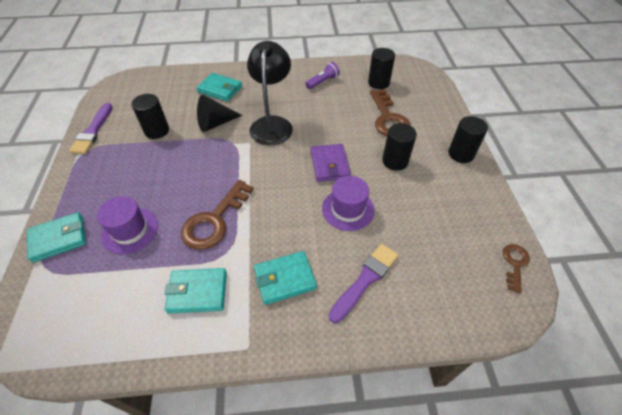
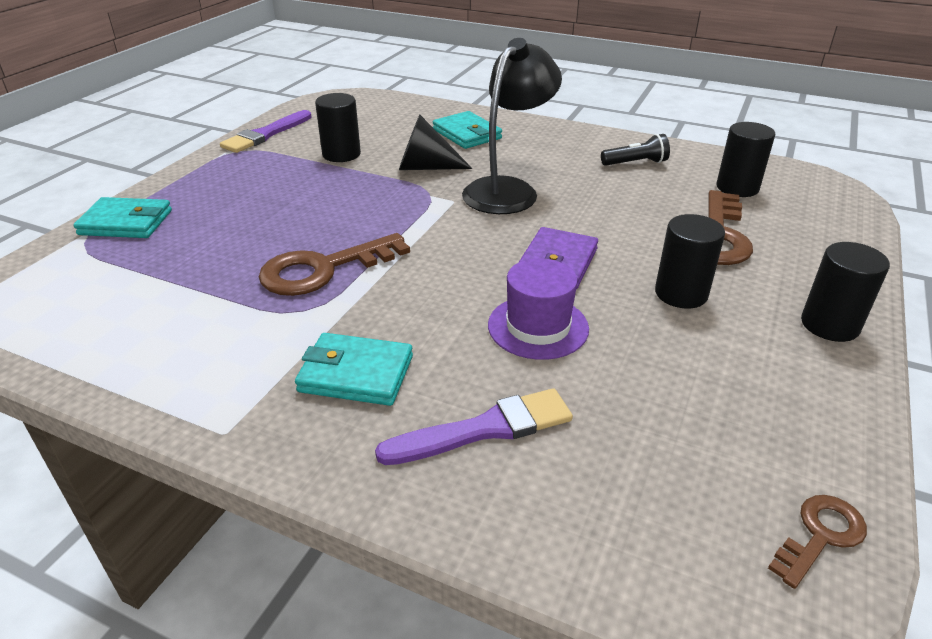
camera: 30 degrees right, 15 degrees down
purple hat [97,196,158,254] -> none
turquoise wallet [165,268,227,314] -> none
purple flashlight [305,62,340,89] -> black flashlight [601,134,670,166]

